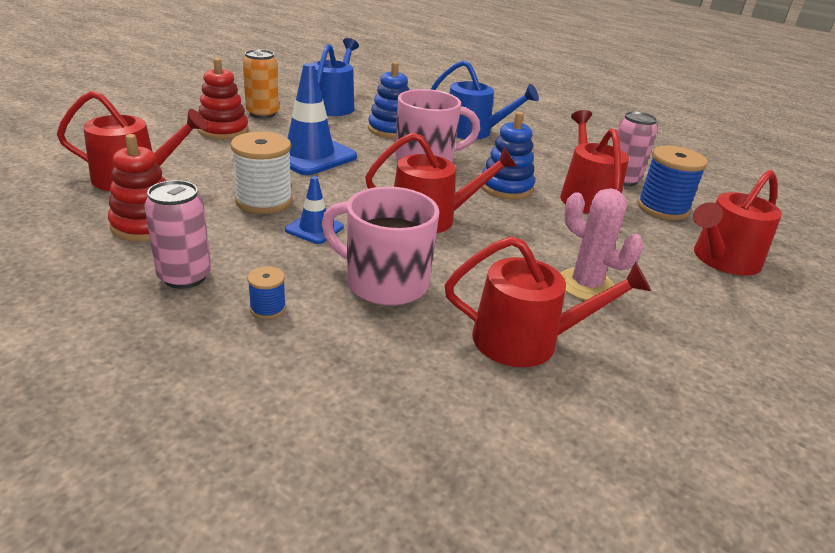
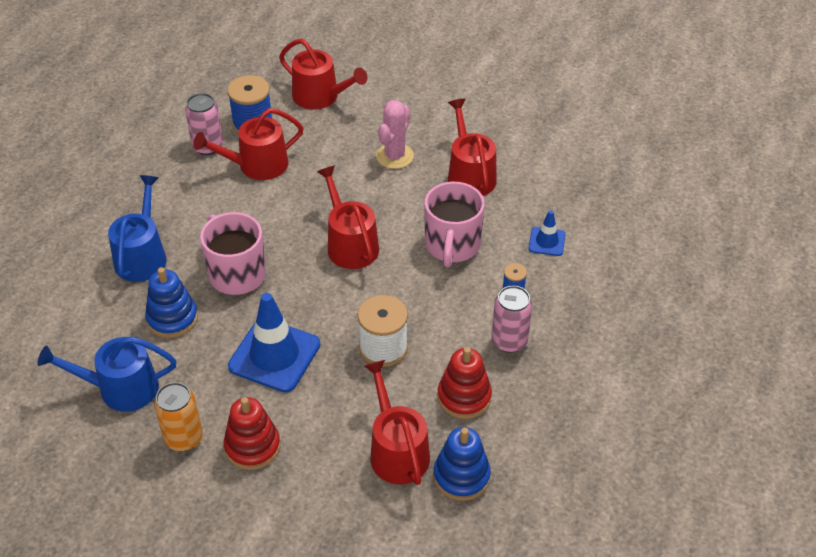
camera: 105 degrees left, 15 degrees up
blue traffic cone [285,176,344,244] -> blue traffic cone moved to [528,210,566,256]
blue stacking toy [481,112,535,199] -> blue stacking toy moved to [433,427,491,501]

